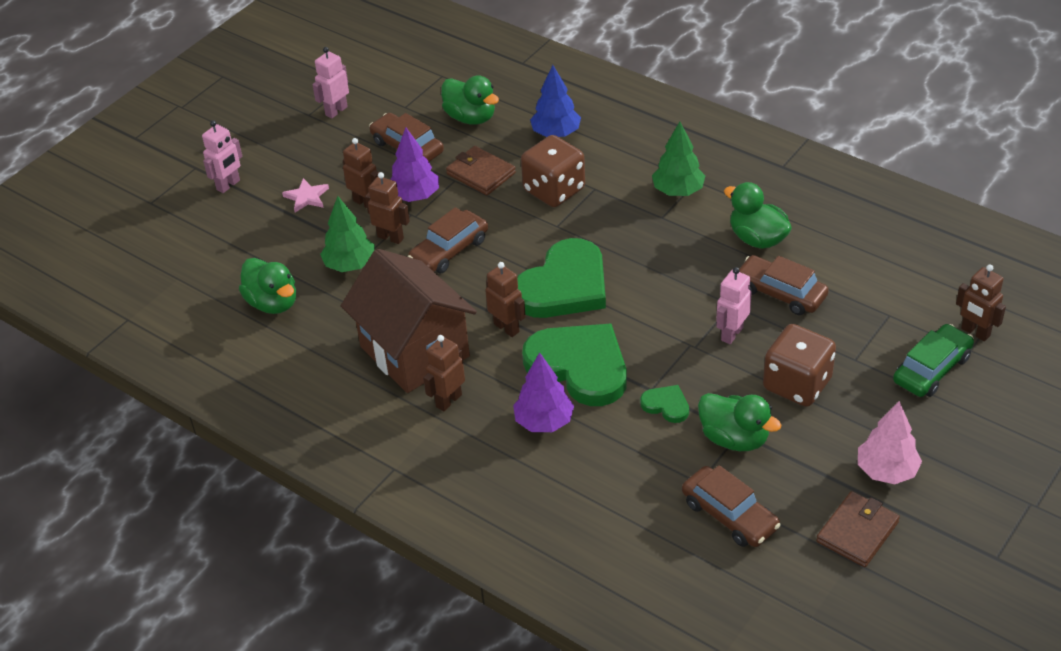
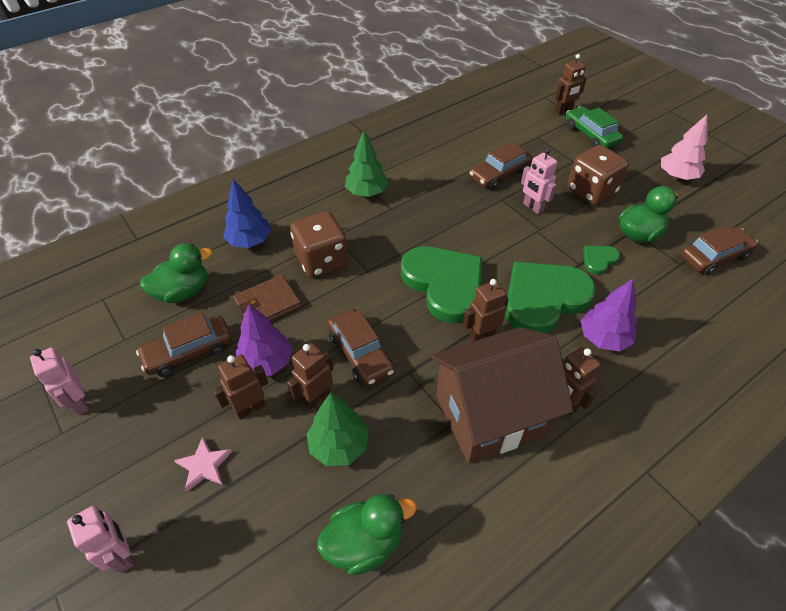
camera: 75 degrees left, 5 degrees up
green duck [724,182,792,249] -> none
brown wallet [816,491,900,567] -> none

